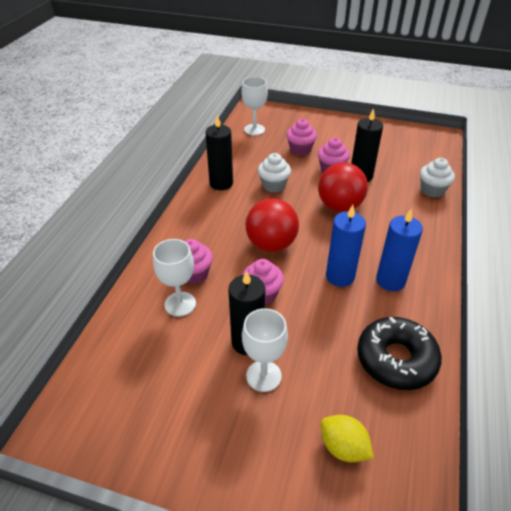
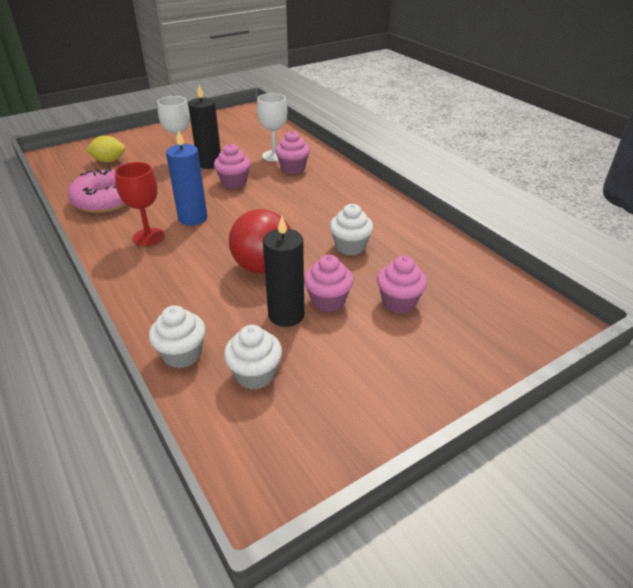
camera: 130 degrees right, 5 degrees down
black candle [205,115,233,190] -> none
white goblet [241,77,268,135] -> none
red ball [246,198,299,252] -> none
black donut [357,317,442,390] -> pink donut [68,168,126,213]
blue candle [376,209,423,291] -> red goblet [115,162,165,246]
none -> white cupcake [224,325,282,390]

